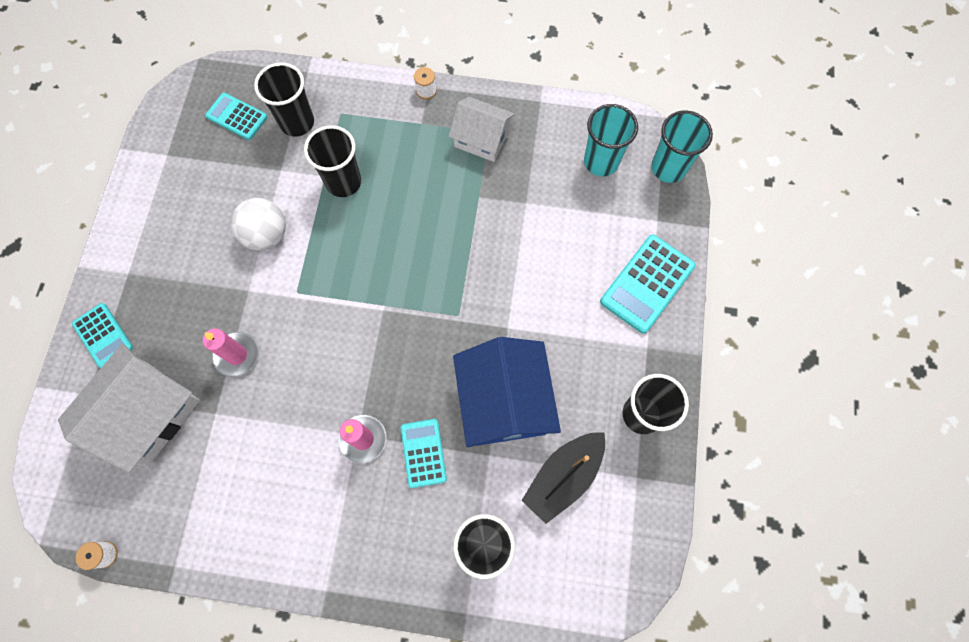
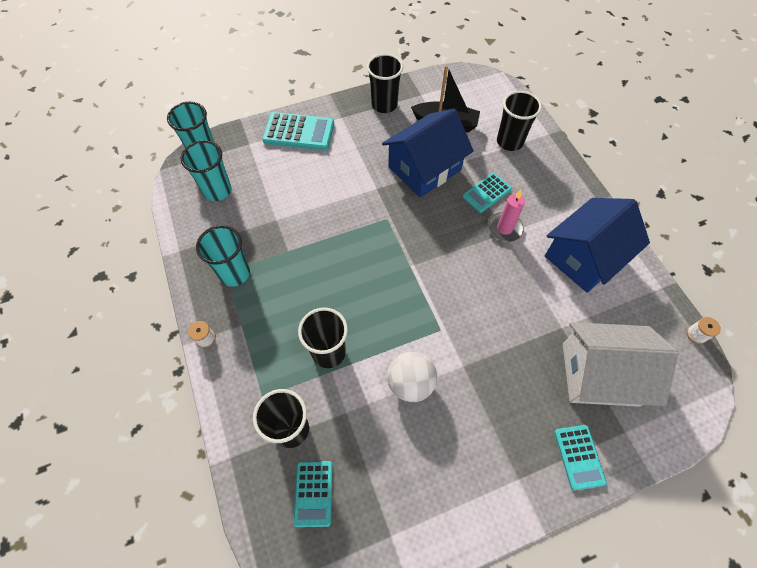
camera: 120 degrees left, 10 degrees down
turquoise calculator [72,303,133,368] -> turquoise calculator turned 150 degrees clockwise [554,425,607,491]
pink candle [203,328,259,377] -> none
white house [449,97,515,162] -> turquoise cup [196,225,250,287]
none -> blue house [545,198,650,293]

